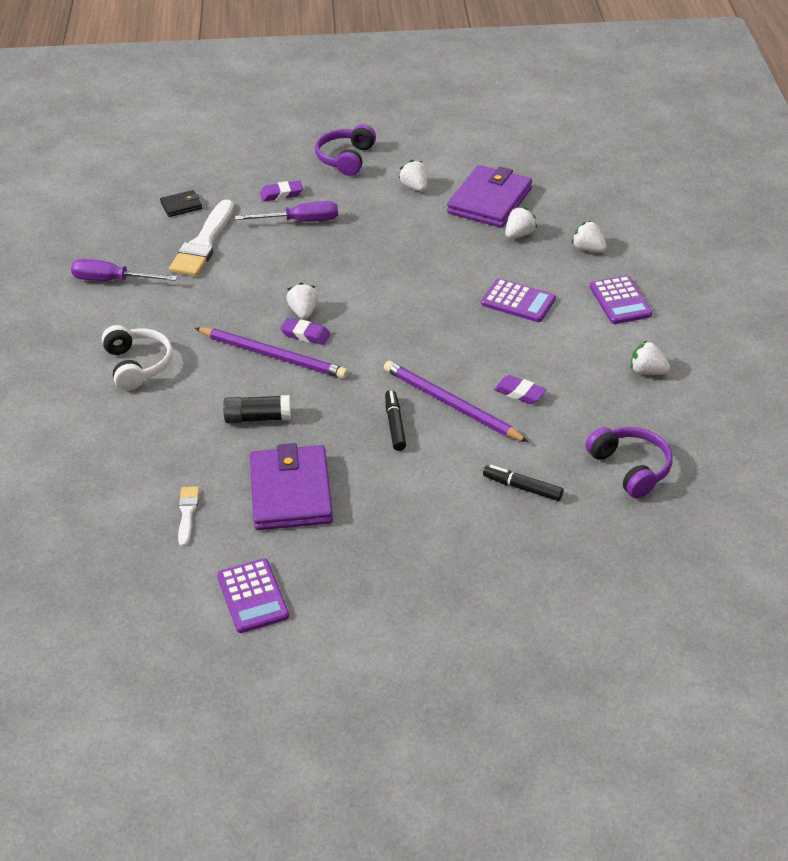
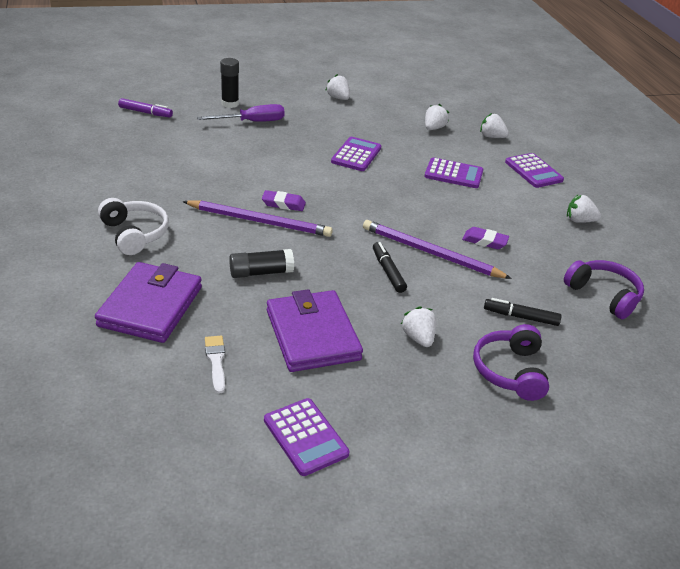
camera: 15 degrees left, 5 degrees down
purple screwdriver [71,259,177,281] -> none
black wallet [160,190,202,217] -> purple marker [118,98,173,117]
white brush [169,199,234,276] -> none
purple eraser [260,180,303,202] -> black glue stick [220,58,239,108]
white strawberry [286,283,318,319] -> white strawberry moved to [401,306,436,347]
purple headphones [315,124,376,176] -> purple headphones moved to [473,324,549,401]
purple wallet [447,165,532,228] -> purple wallet moved to [95,262,202,343]
none -> purple calculator [331,137,381,171]

